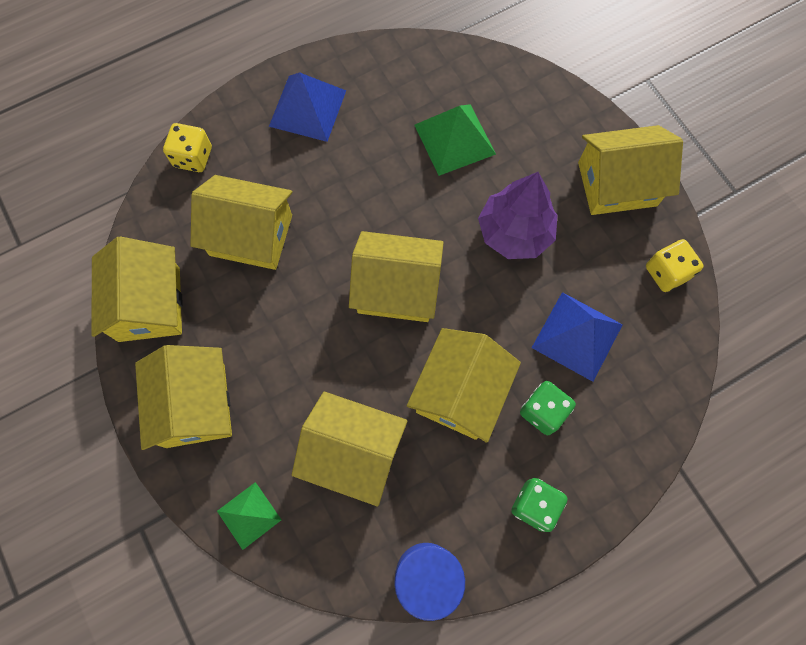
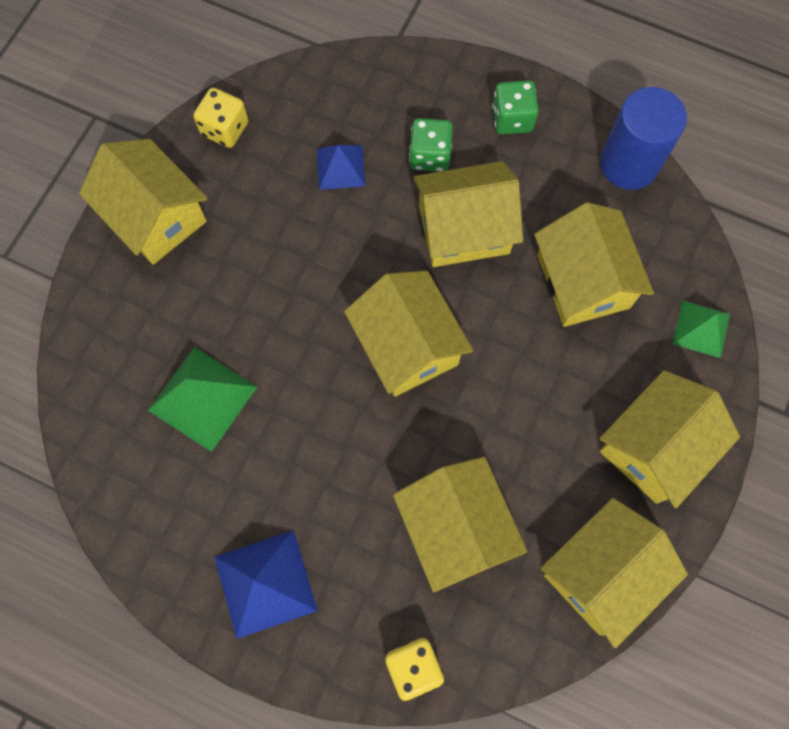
camera: 125 degrees left, 0 degrees up
purple tree [478,172,558,259] -> none
blue pyramid [532,292,623,382] -> blue pyramid [317,145,365,190], size x0.64

